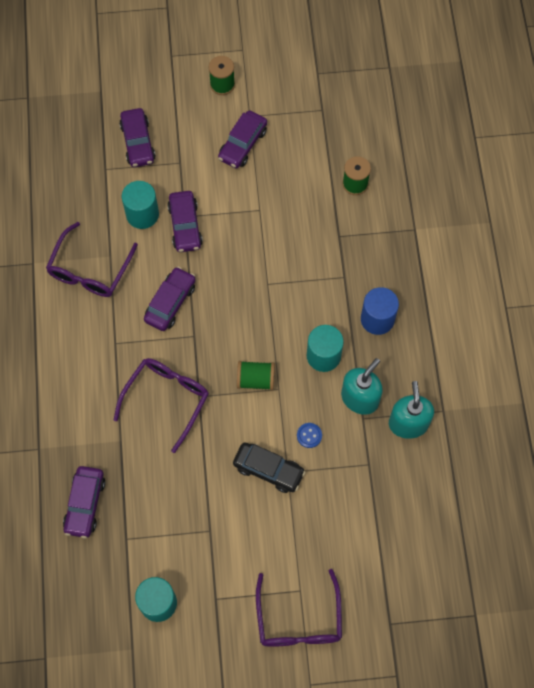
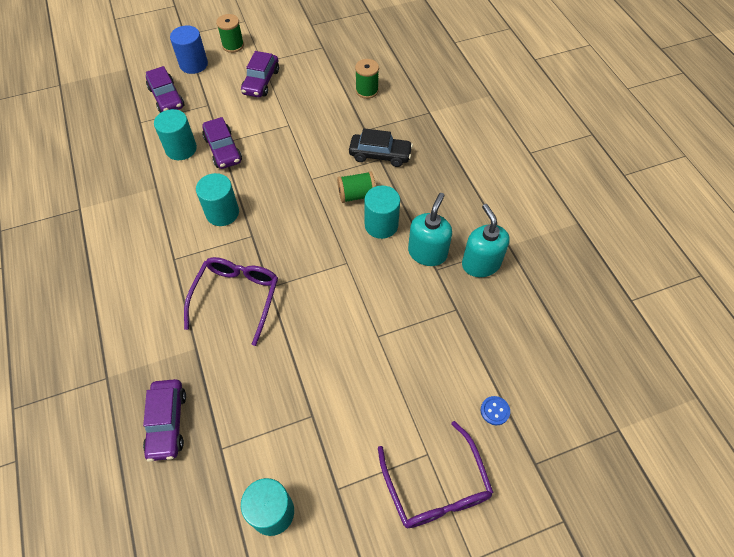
camera: 15 degrees left, 10 degrees down
purple glasses [46,222,138,297] -> none
purple car [144,267,196,331] -> turquoise cylinder [196,173,239,226]
black car [233,442,305,493] -> black car moved to [349,128,413,167]
green spool [237,361,275,390] -> green spool moved to [337,171,376,203]
blue button [297,423,322,448] -> blue button moved to [481,396,510,425]
blue cylinder [361,287,399,335] -> blue cylinder moved to [170,25,208,74]

